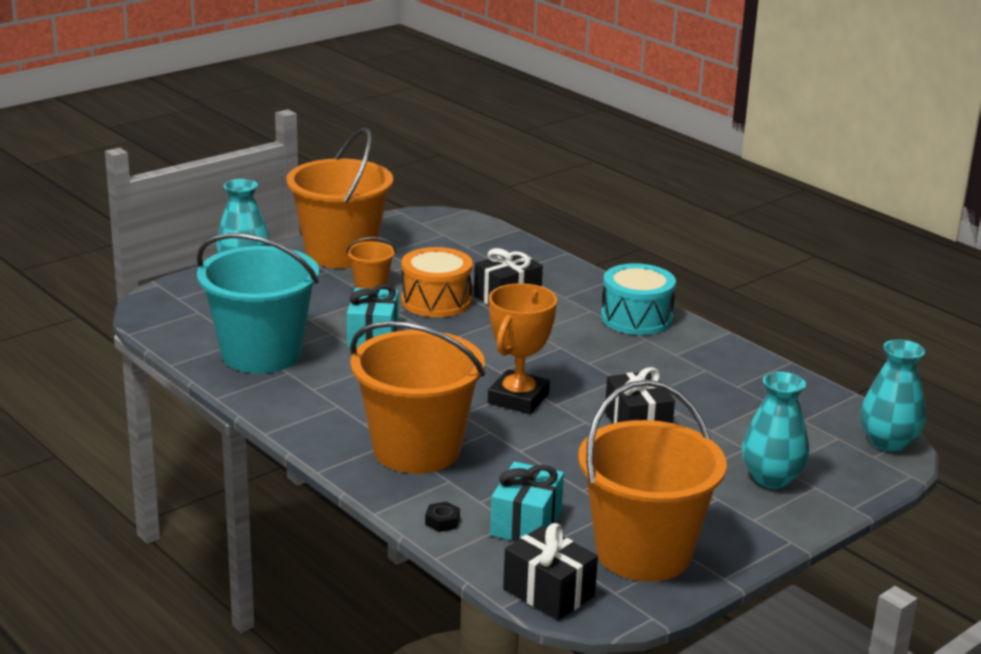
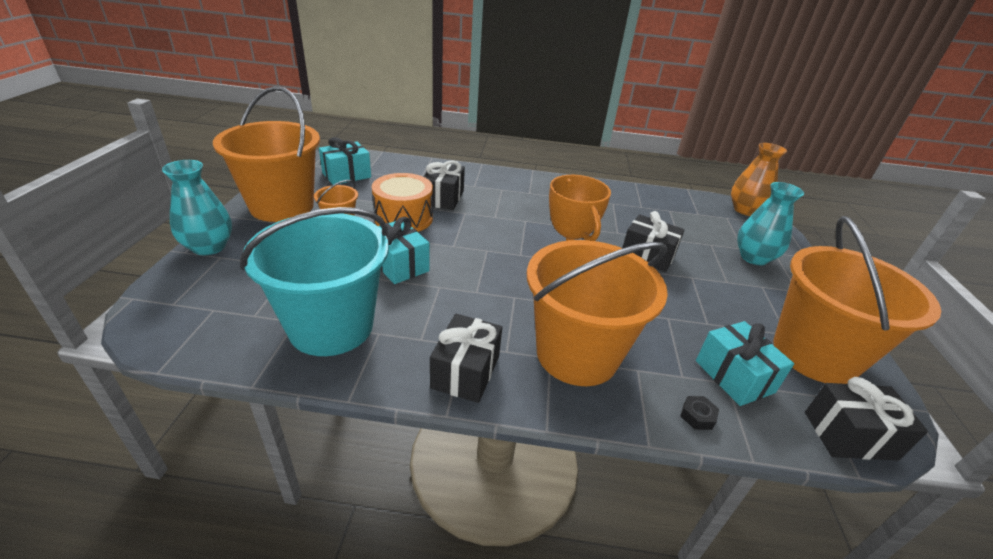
camera: 45 degrees left, 10 degrees up
turquoise drum [601,263,676,335] -> none
turquoise vase [860,339,926,452] -> orange vase [731,143,787,216]
none -> turquoise gift [319,137,371,185]
none -> black gift [430,314,502,403]

